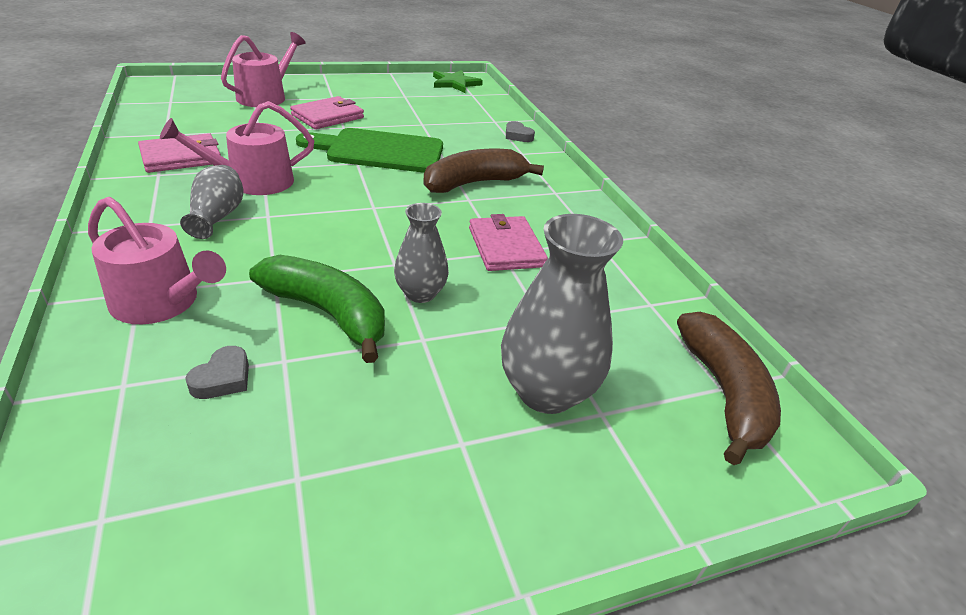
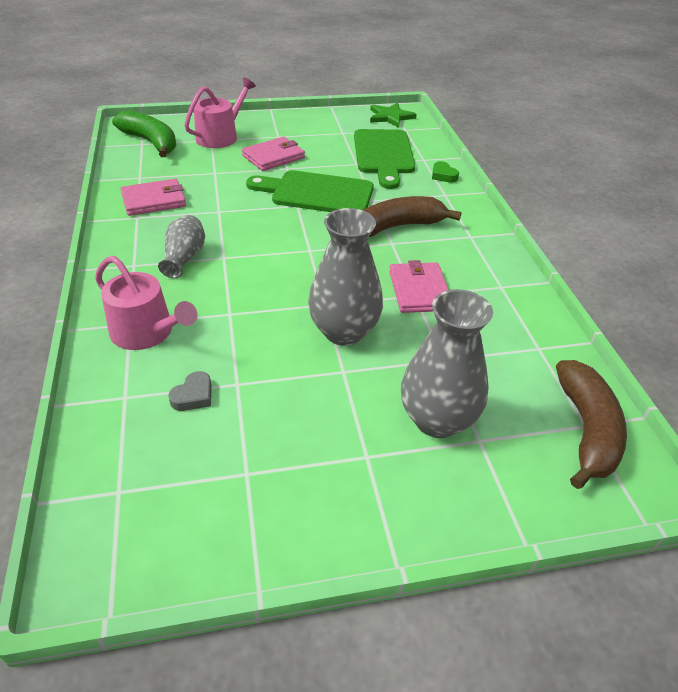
camera: 10 degrees right, 5 degrees up
pink watering can [160,101,314,195] -> none
green banana [249,255,385,363] -> green banana moved to [112,110,177,157]
grey vase [394,203,449,303] -> grey vase [308,208,383,346], size x1.68
grey heart [506,121,535,142] -> green heart [432,161,459,183]
none -> green cutting board [354,129,415,189]

